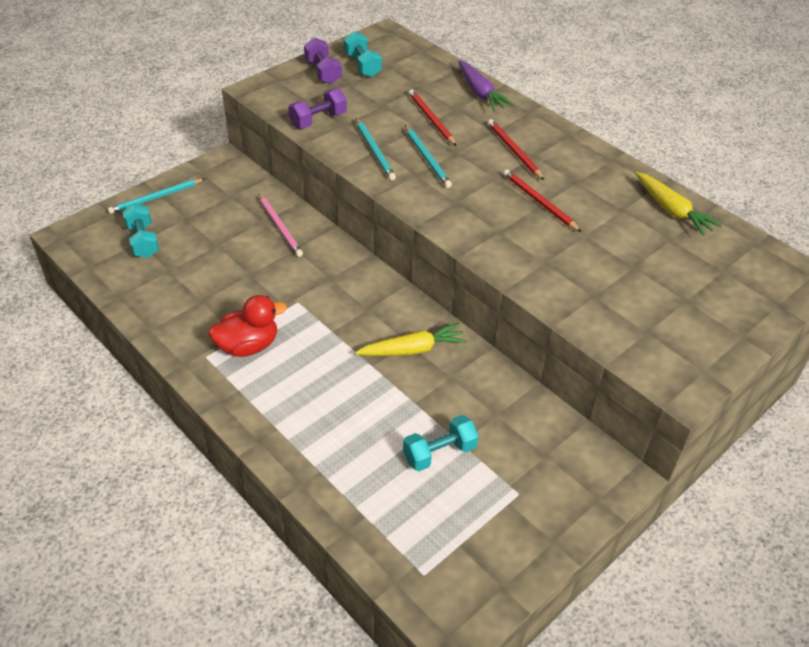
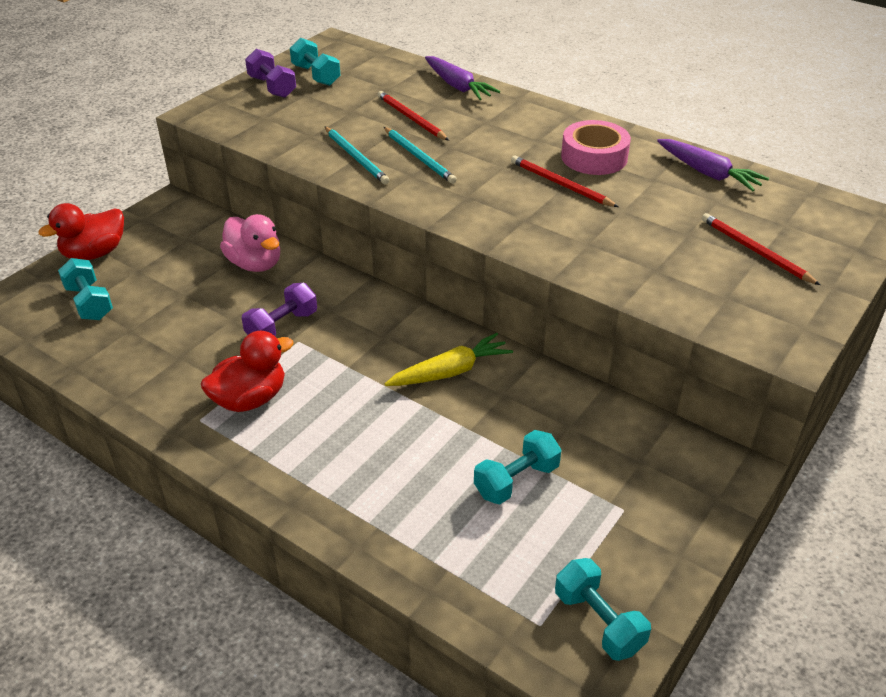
camera: 10 degrees left, 5 degrees down
turquoise pencil [108,178,205,214] -> red duck [38,203,124,260]
pink pencil [259,194,303,257] -> pink duck [220,214,280,272]
purple dumbbell [288,88,347,129] -> purple dumbbell moved to [242,283,317,337]
red pencil [488,119,544,180] -> red pencil moved to [702,213,820,285]
yellow carrot [635,172,722,236] -> purple carrot [657,139,769,191]
none -> turquoise dumbbell [555,558,651,661]
none -> pink tape [561,120,631,175]

